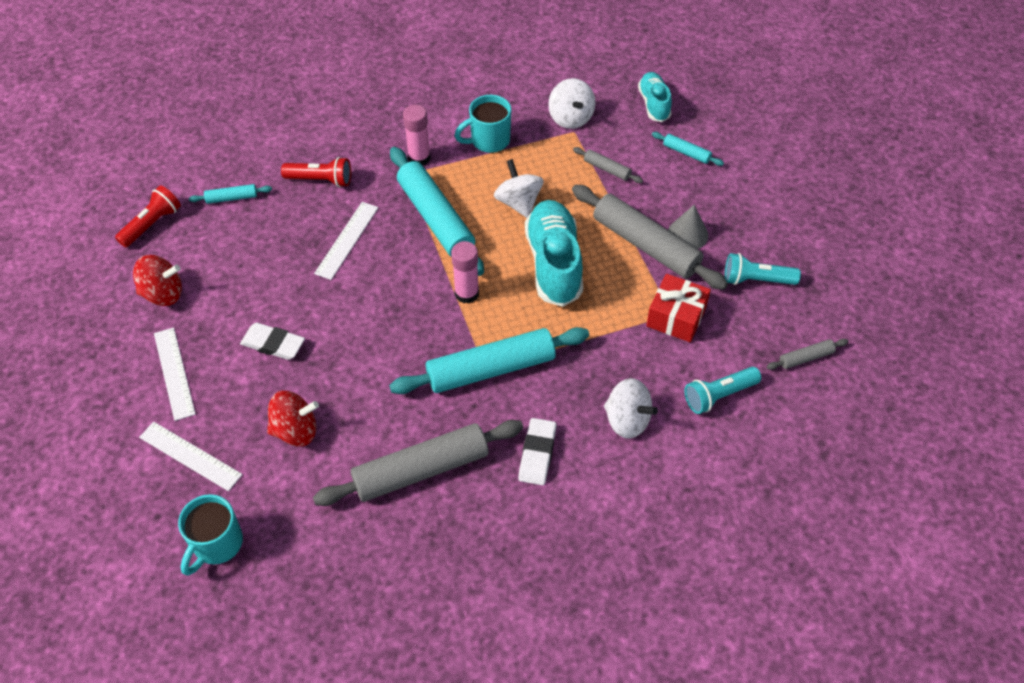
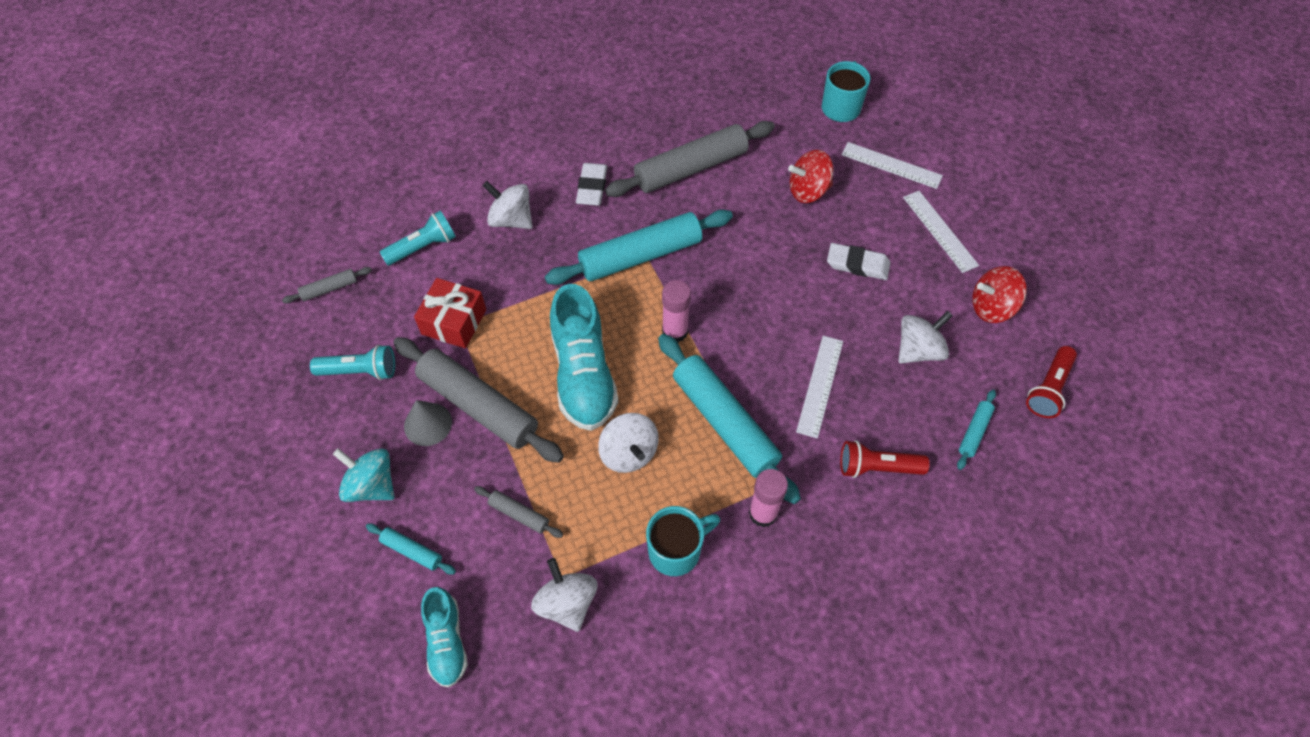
camera: 175 degrees right, 5 degrees up
turquoise rolling pin [189,184,272,204] -> turquoise rolling pin turned 45 degrees counterclockwise [957,390,996,470]
none -> turquoise spinning top [333,448,394,502]
none -> white spinning top [898,311,953,364]

